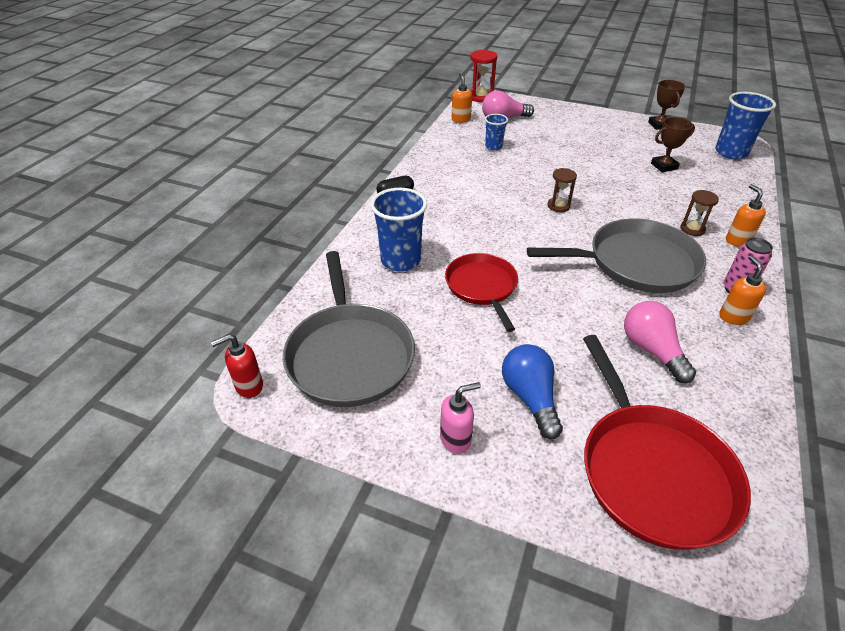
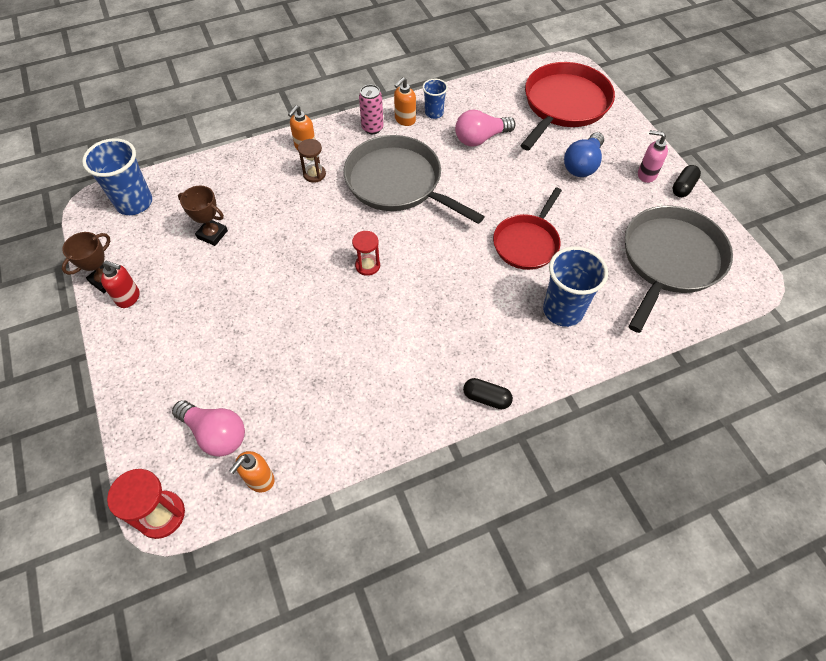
camera: 135 degrees left, 15 degrees up
red soap dispenser [211,334,263,398] -> red soap dispenser moved to [101,261,139,308]
blue cup [485,114,508,151] -> blue cup moved to [423,79,448,119]
brown hourglass [547,168,577,212] -> red hourglass [352,231,380,276]
pink light bulb [624,301,696,383] -> pink light bulb turned 45 degrees clockwise [455,109,516,147]
none -> black capsule [672,165,701,197]

